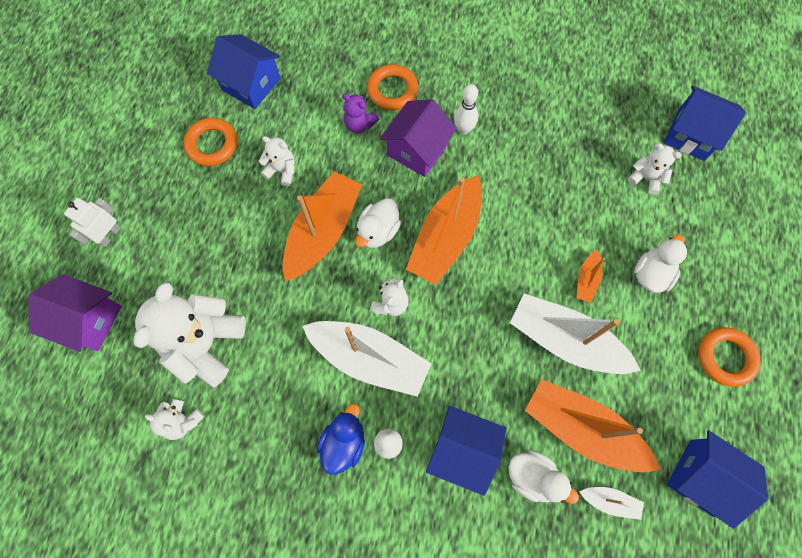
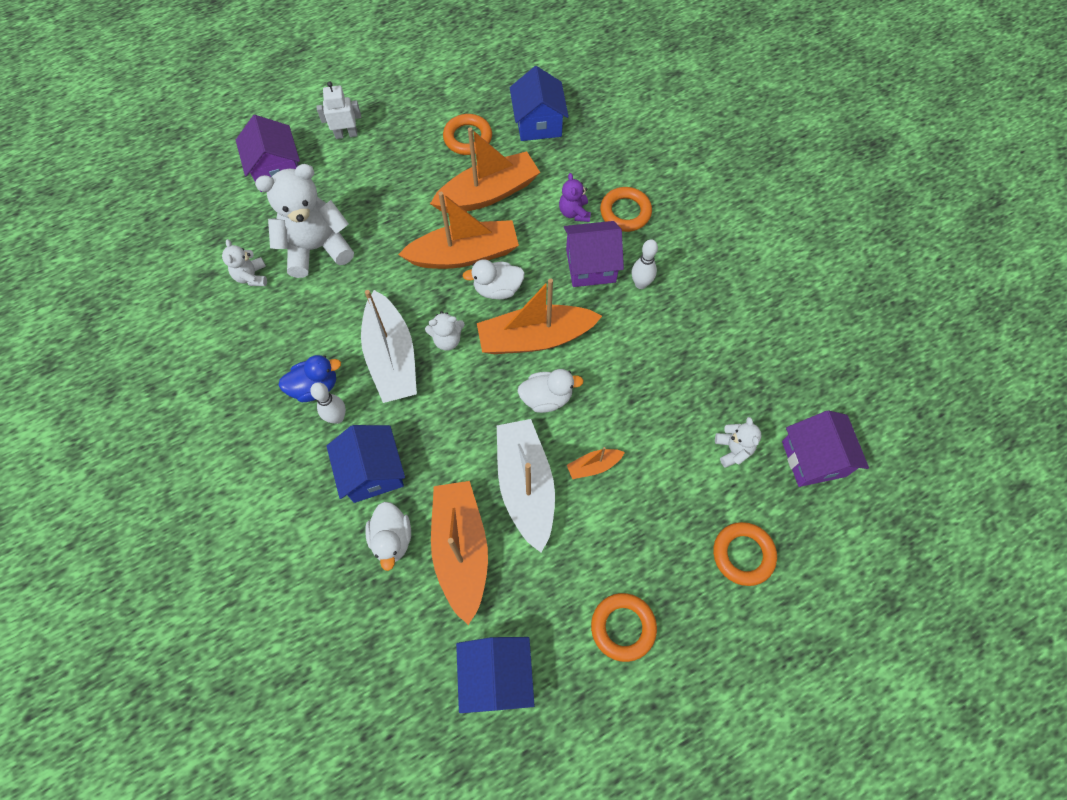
camera: 50 degrees right, 5 degrees down
white teddy bear [259,136,295,186] -> orange boat [430,127,540,213]
white boat [580,487,644,520] -> none
white duck [634,234,687,293] -> white duck moved to [517,369,584,413]
blue house [664,85,746,161] -> purple house [782,410,869,487]
none -> orange ring [713,522,777,586]

